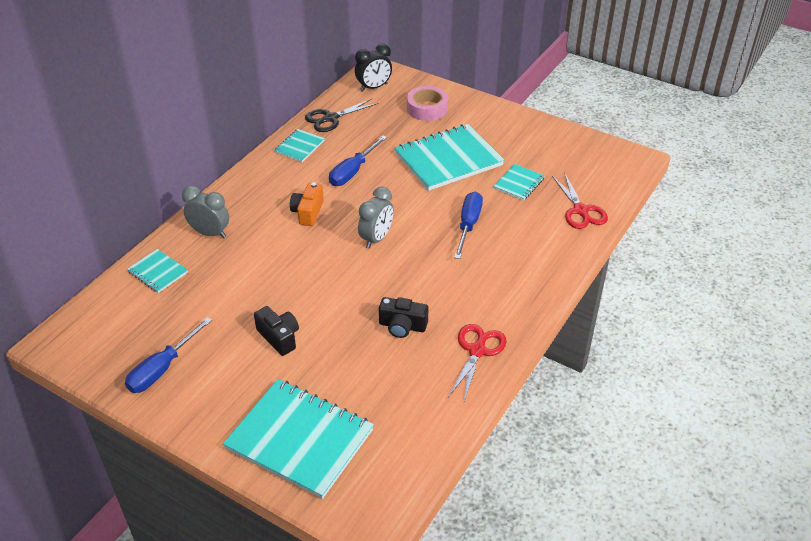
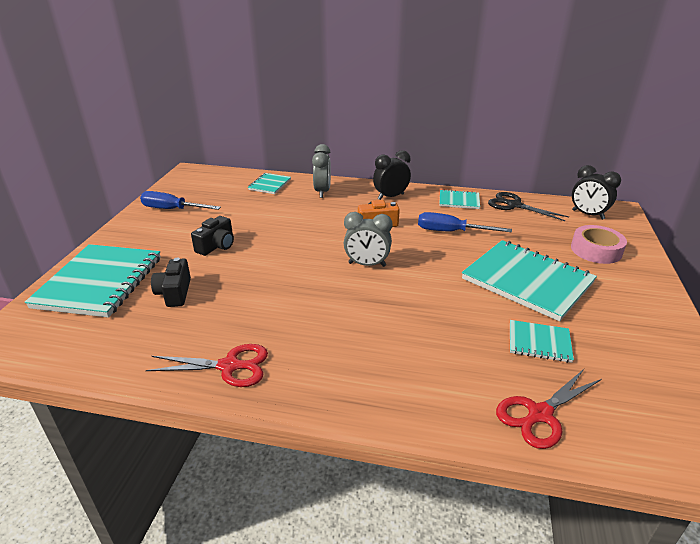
camera: 70 degrees right, 10 degrees down
black camera [379,297,428,338] -> black camera moved to [151,258,191,307]
blue screwdriver [454,192,483,259] -> none
none -> black clock [373,150,411,200]

